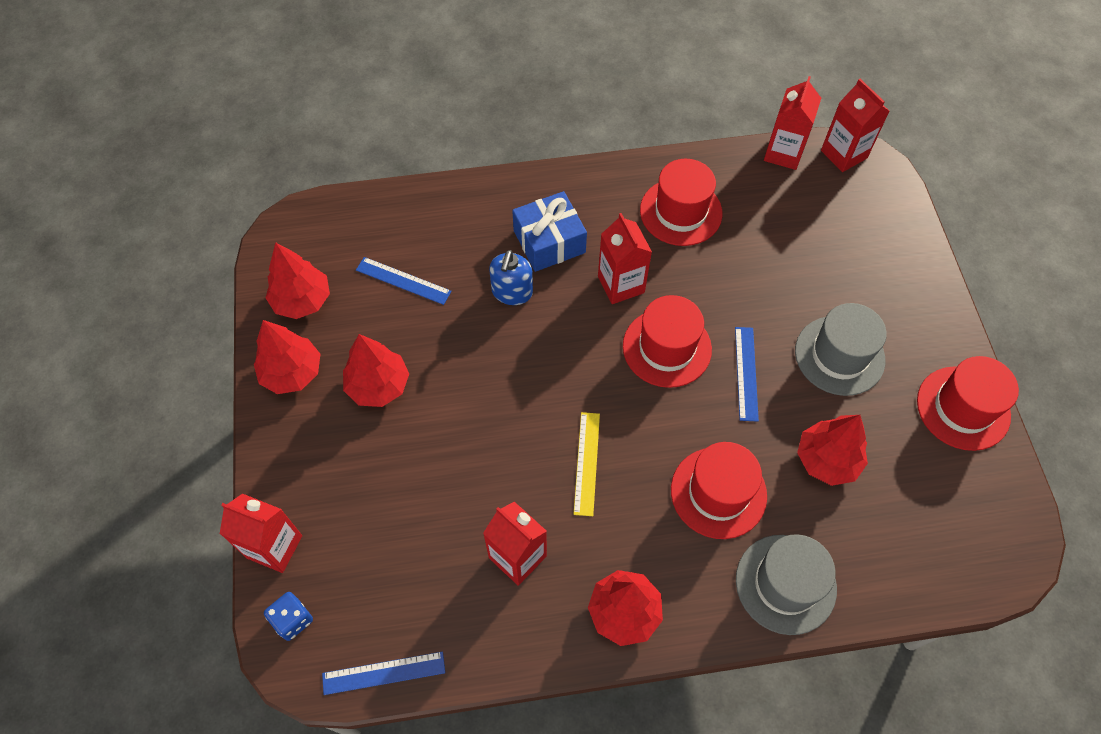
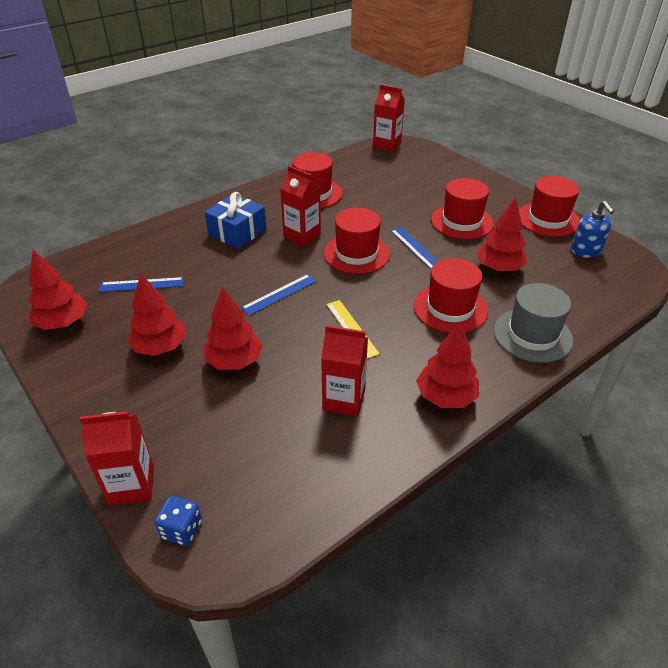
camera: 30 degrees left, 20 degrees down
red tree [254,320,320,394] -> red tree moved to [203,287,263,370]
blue ruler [322,651,445,695] -> blue ruler moved to [241,274,317,316]
blue soap dispenser [489,250,533,305] -> blue soap dispenser moved to [571,201,615,258]
red carton [764,76,821,170] -> none
grey hat [795,303,887,396] -> red hat [431,178,494,239]

